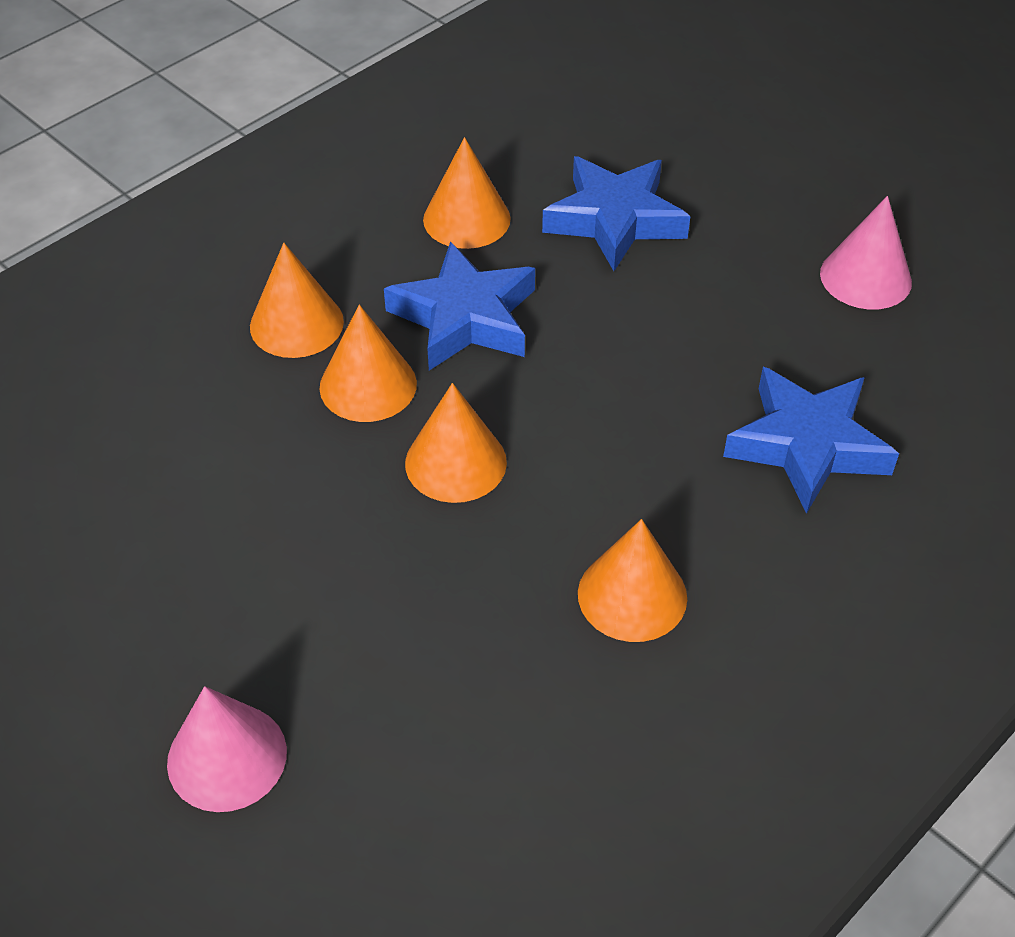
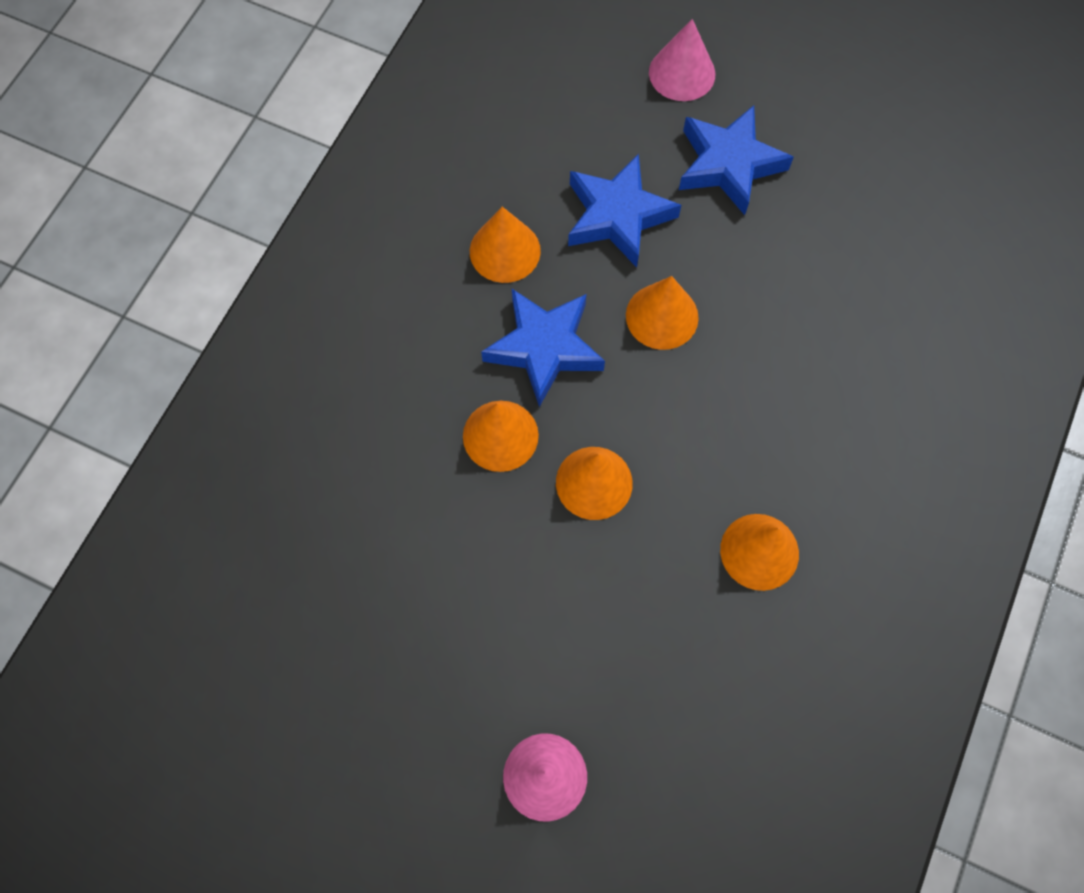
camera: 20 degrees left, 20 degrees up
orange cone [250,243,344,358] -> orange cone moved to [626,276,699,350]
blue star [723,367,899,514] -> blue star moved to [679,105,794,215]
pink cone [820,196,912,309] -> pink cone moved to [649,19,715,101]

